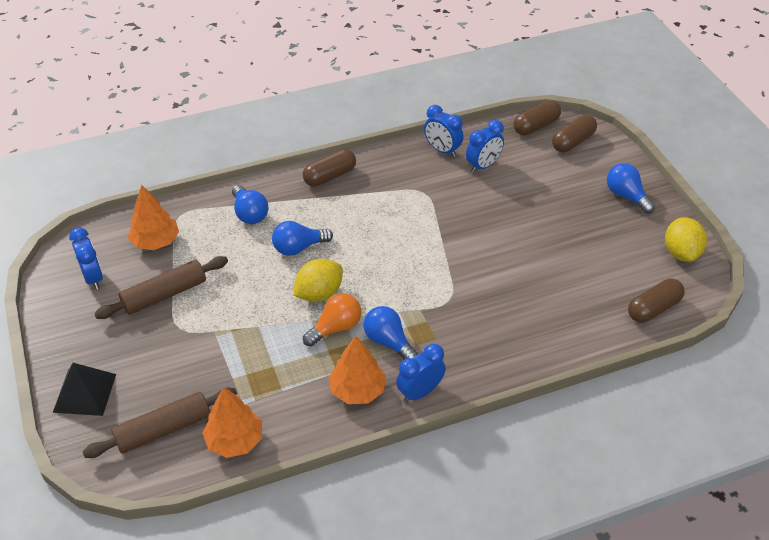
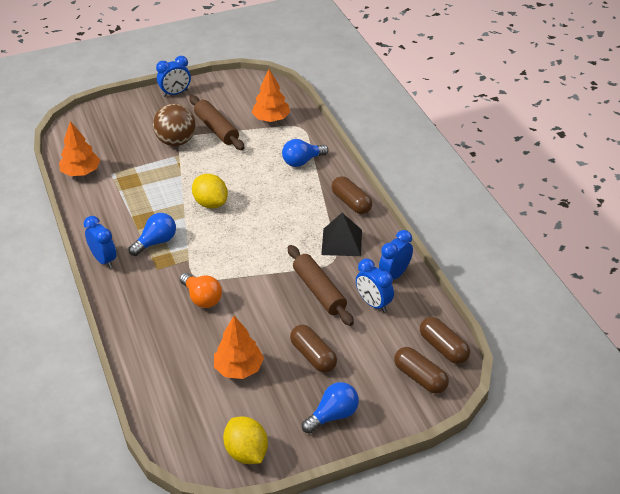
camera: 90 degrees right, 5 degrees down
black pyramid [53,363,116,416] -> black pyramid moved to [321,213,362,256]
blue clock [69,227,103,290] -> blue clock moved to [156,56,191,97]
brown rolling pin [83,388,237,458] -> brown rolling pin moved to [288,245,354,326]
blue light bulb [272,221,333,256] -> none
orange light bulb [303,293,361,346] -> orange light bulb moved to [180,273,222,308]
orange tree [329,336,386,404] -> orange tree moved to [214,316,264,379]
brown capsule [628,279,685,323] -> brown capsule moved to [290,325,337,373]
yellow lemon [665,217,707,262] -> yellow lemon turned 60 degrees clockwise [223,416,268,464]
none -> brown ball [153,104,196,146]

